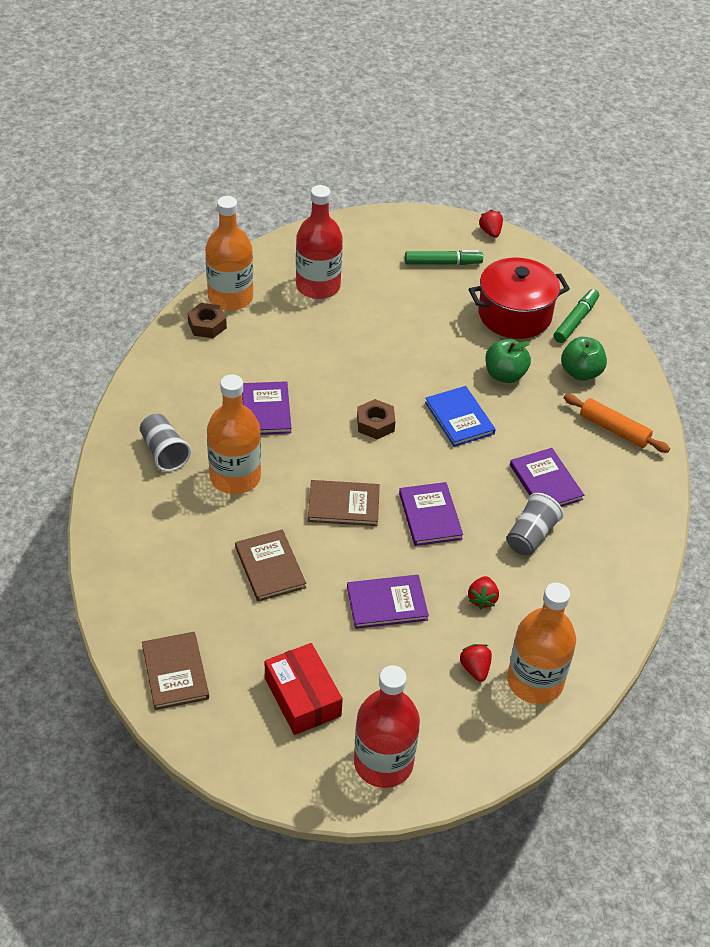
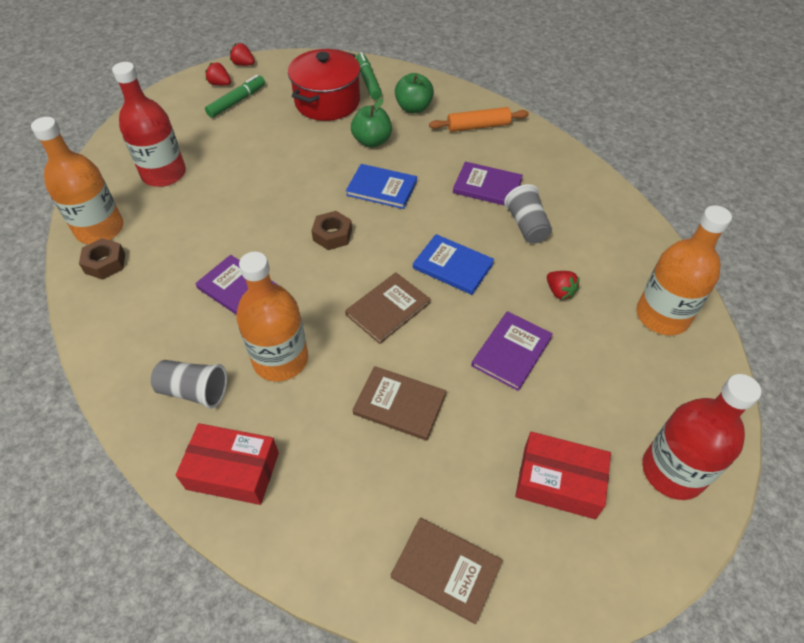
camera: 45 degrees left, 5 degrees up
purple book [399,482,463,546] -> blue book [413,234,494,295]
red strawberry [460,644,492,682] -> red strawberry moved to [205,62,231,86]
none -> red box [176,423,279,505]

